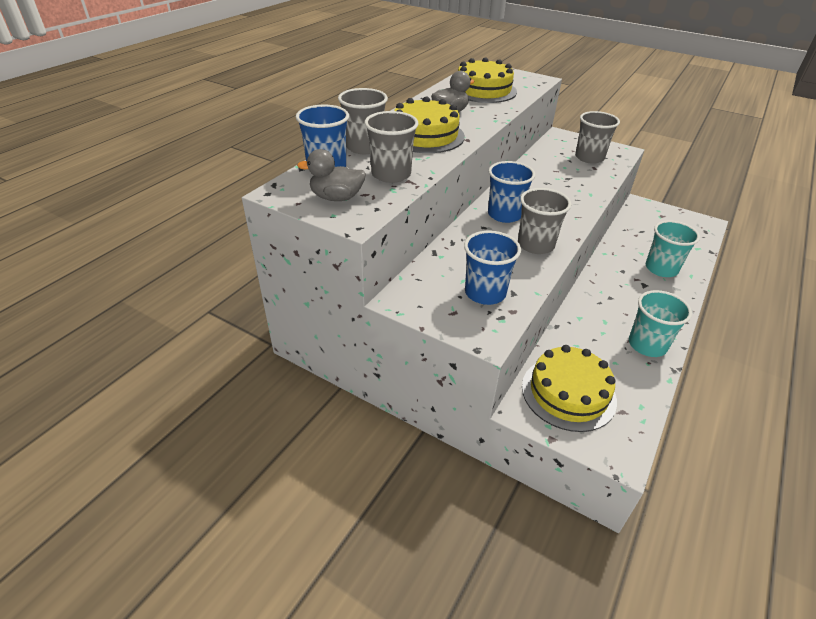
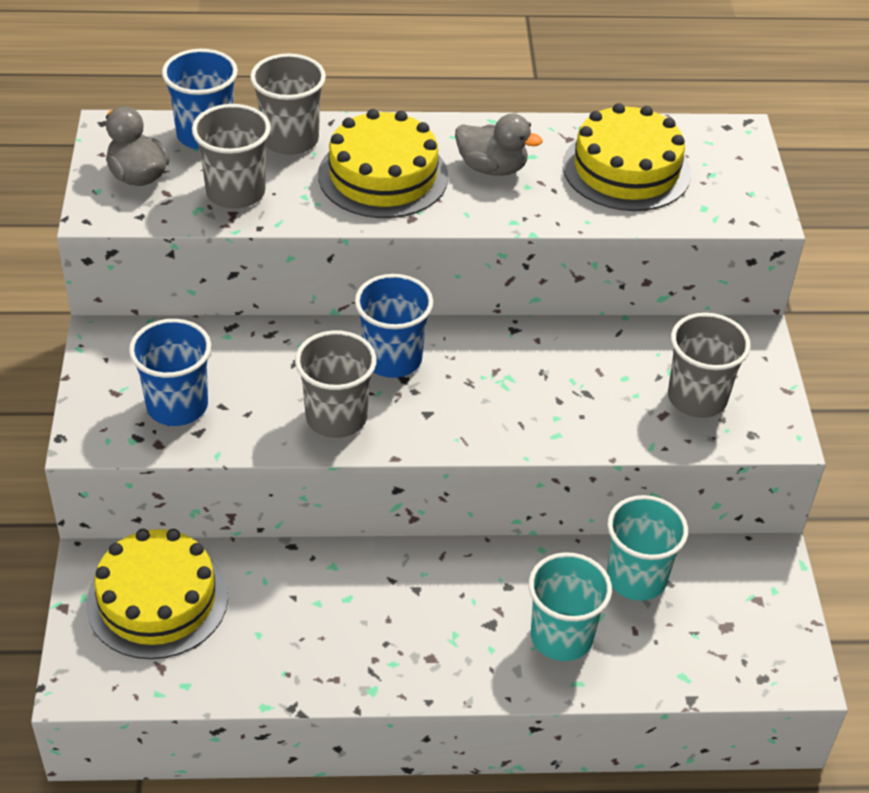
camera: 55 degrees right, 5 degrees up
turquoise cup [629,290,692,357] -> turquoise cup moved to [607,495,688,601]

